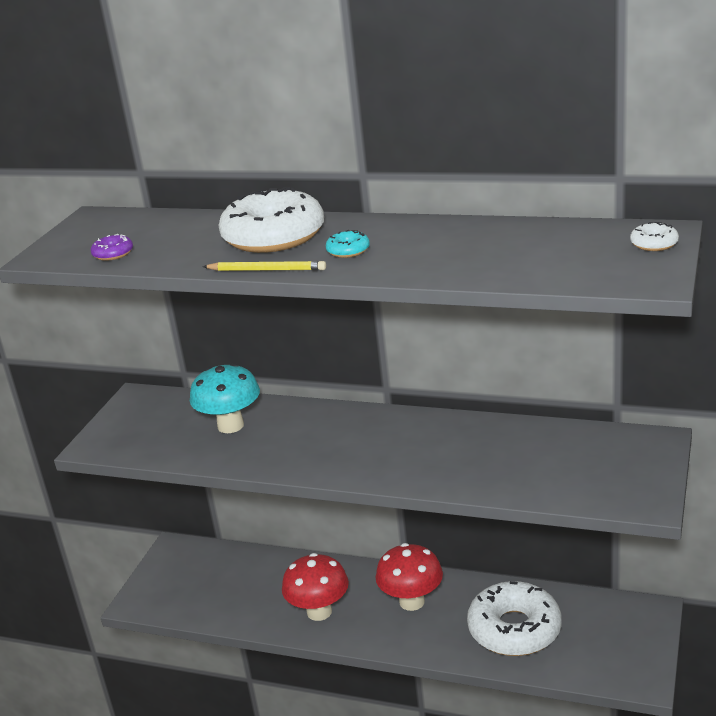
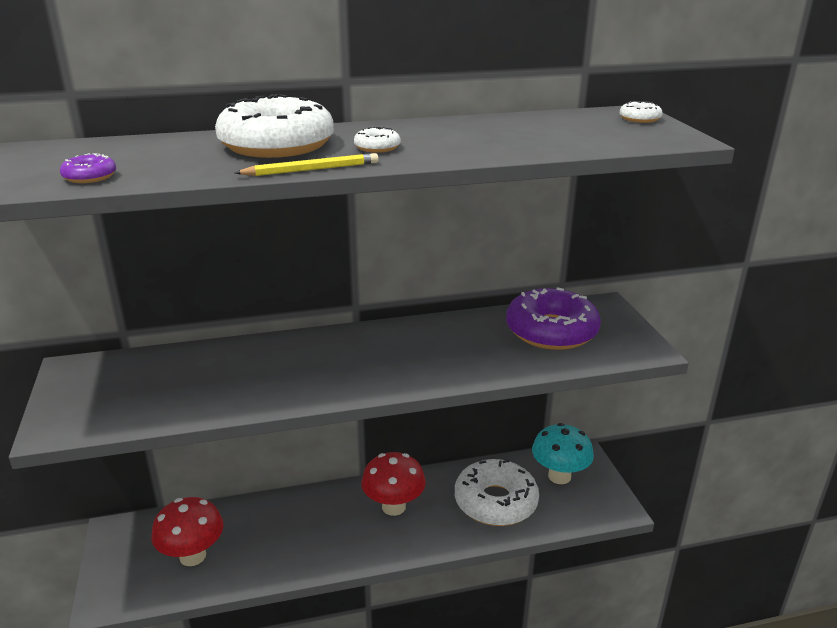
camera: 35 degrees left, 0 degrees up
turquoise mushroom [190,363,260,433] -> turquoise mushroom moved to [532,423,594,484]
red mushroom [282,553,349,621] -> red mushroom moved to [151,497,223,566]
turquoise donut [326,230,370,258] -> white donut [354,127,401,153]
none -> purple donut [506,287,601,350]

